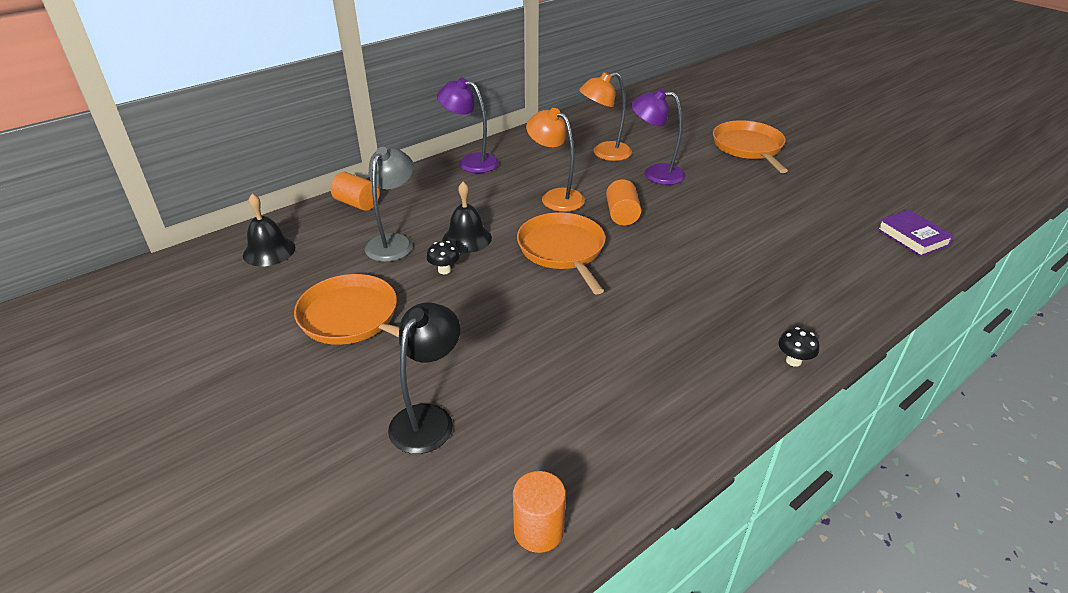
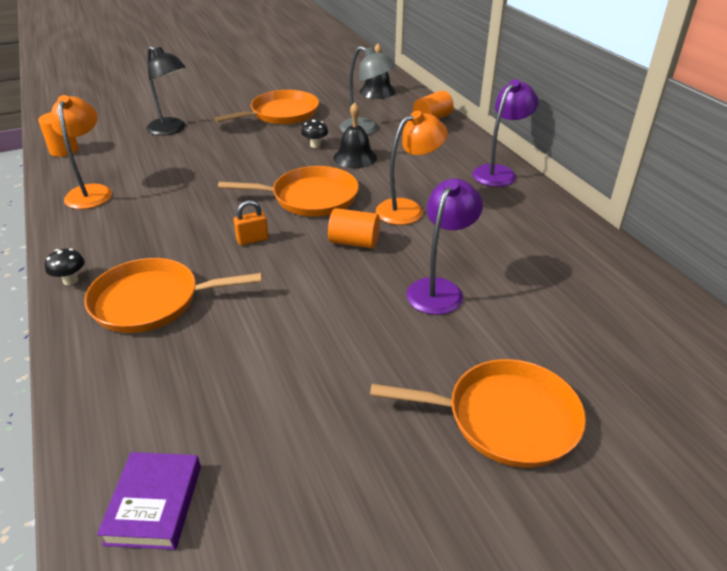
camera: 105 degrees right, 0 degrees up
orange lamp [579,72,632,161] -> orange lamp moved to [51,95,112,209]
purple book [877,210,954,257] -> purple book turned 75 degrees counterclockwise [97,452,201,550]
none -> orange pan [84,258,262,333]
none -> orange padlock [234,200,269,245]

